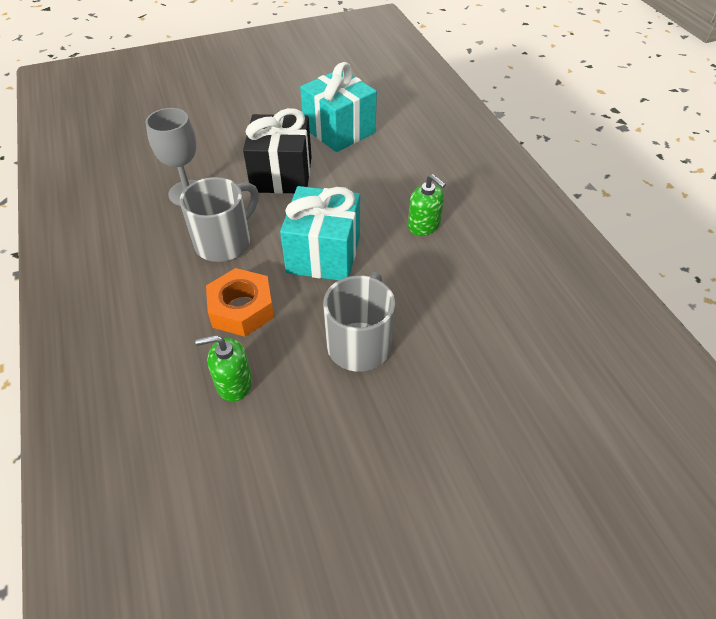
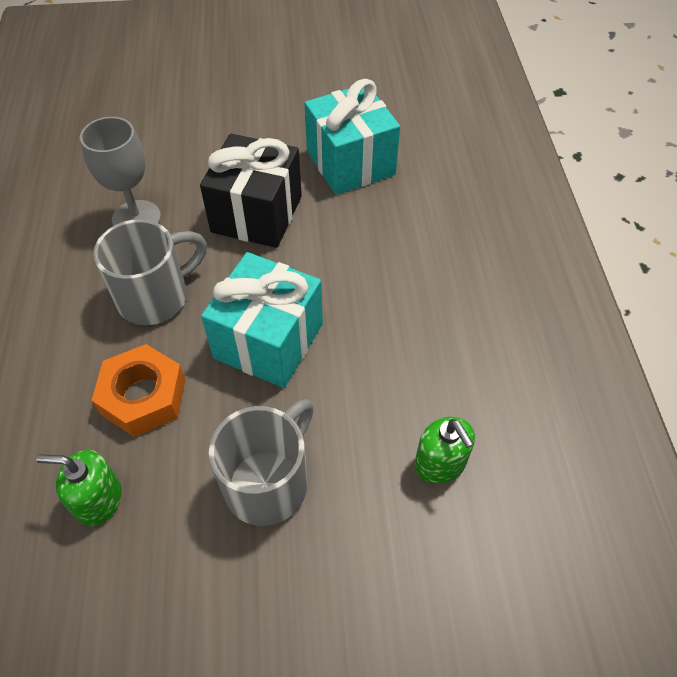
camera: 15 degrees right, 5 degrees up
green soap dispenser [408,174,446,236] -> green soap dispenser moved to [415,417,475,484]

